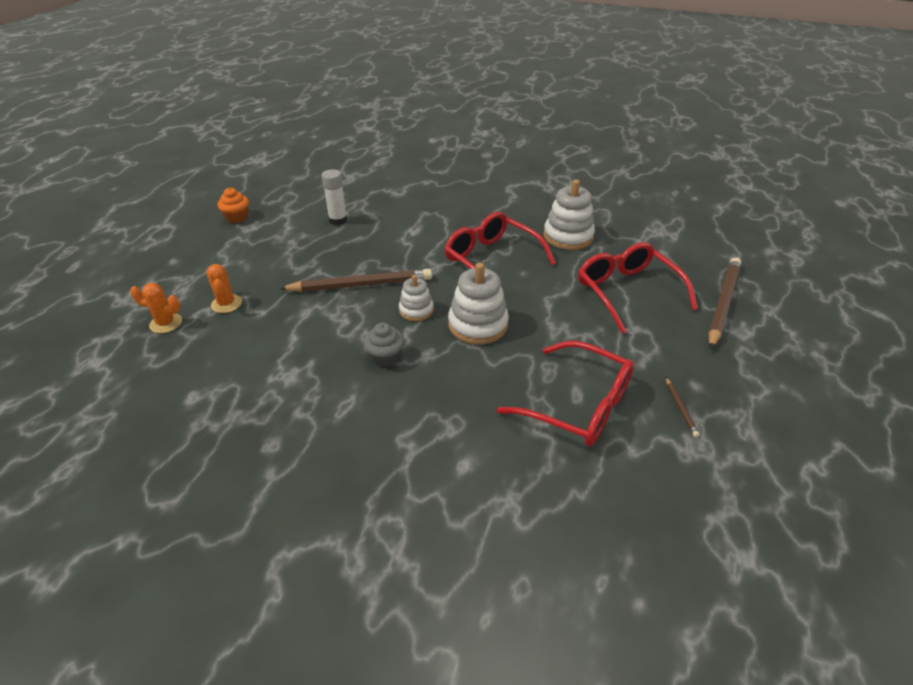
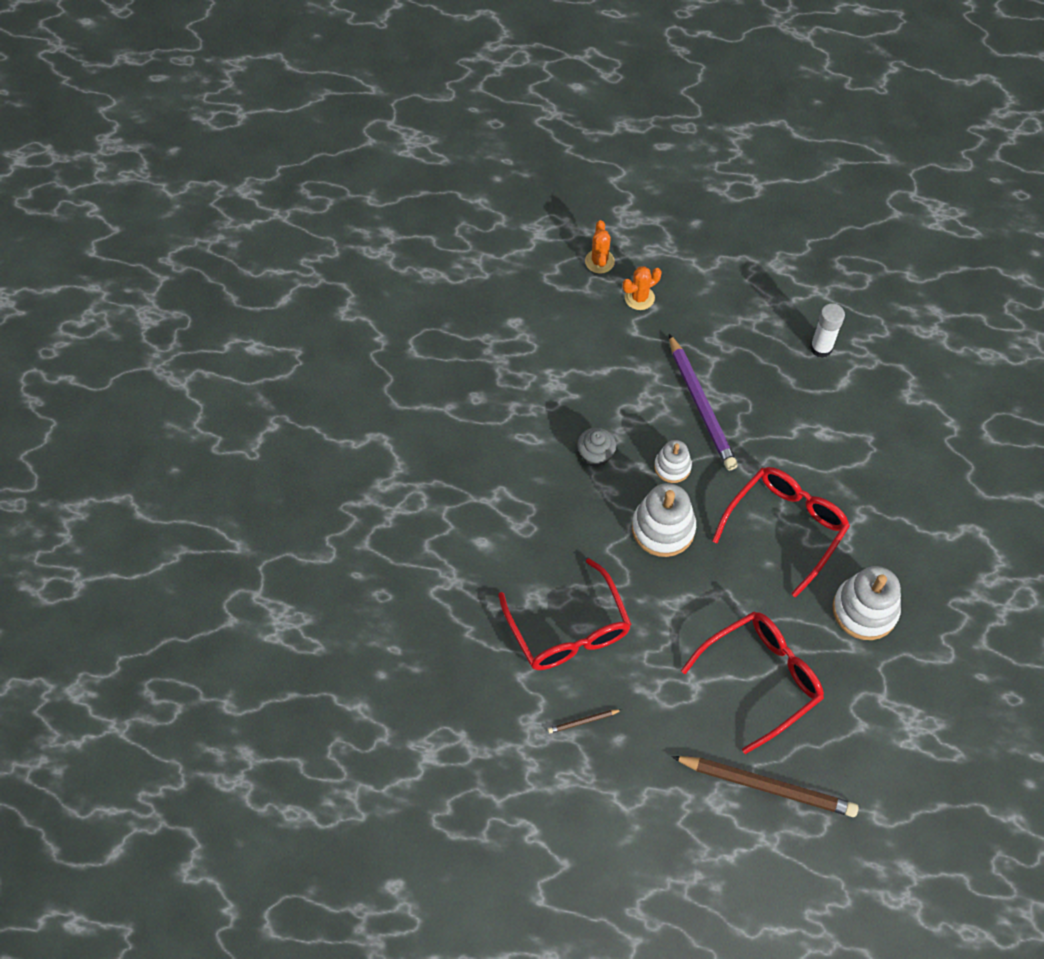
camera: 80 degrees right, 20 degrees up
orange cupcake [217,188,249,223] -> none
brown pencil [279,269,432,292] -> purple pencil [669,334,738,470]
red glasses [497,341,634,447] -> red glasses turned 45 degrees counterclockwise [498,558,631,670]

